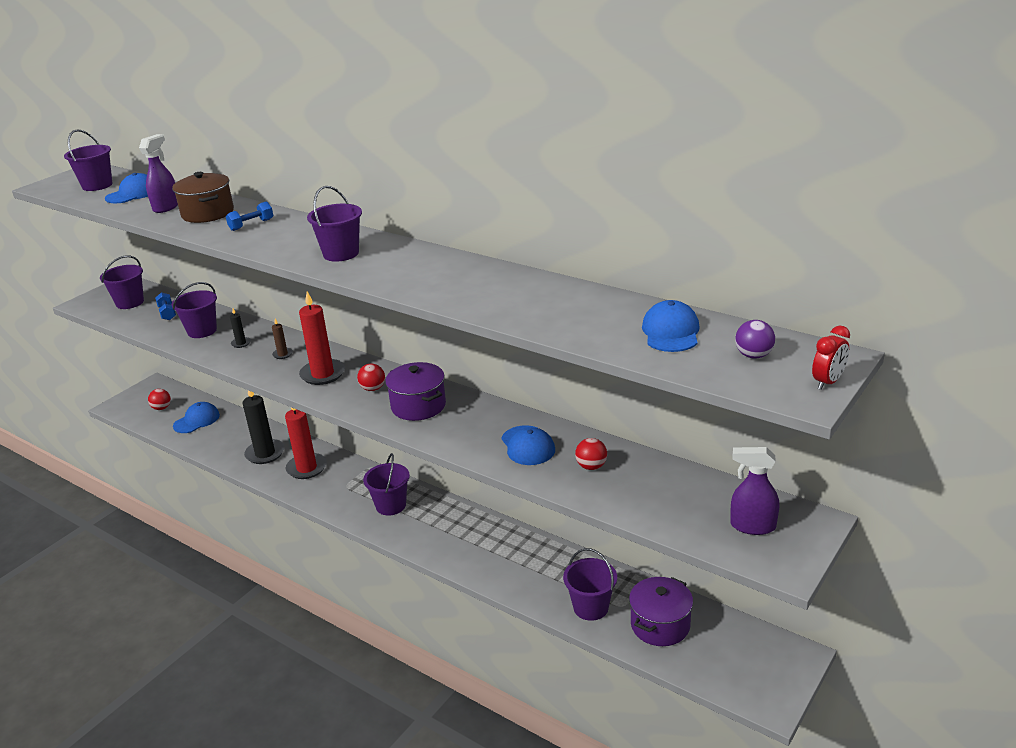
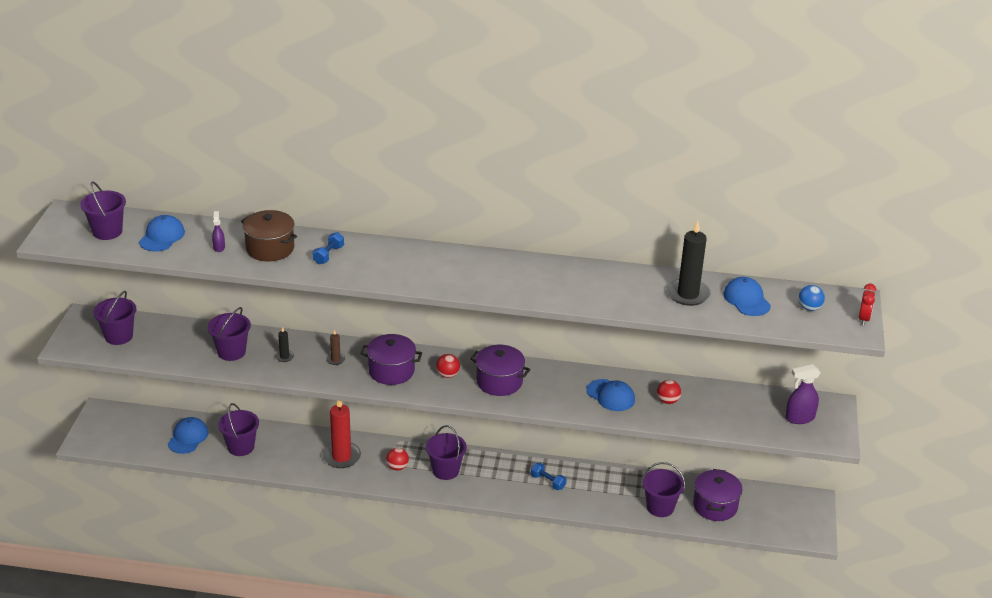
camera: 30 degrees left, 5 degrees up
purple spray bottle [139,134,178,213] -> purple spray bottle [212,211,225,252], size x0.57
red ball [148,389,171,410] -> red ball moved to [386,448,409,470]
blue dumbbell [155,292,176,320] -> blue dumbbell moved to [531,463,567,490]
black candle [242,391,285,464] -> black candle moved to [667,220,710,306]
red candle [299,292,345,385] -> purple pot [360,334,422,385]
purple bucket [307,186,362,262] -> purple bucket moved to [218,403,259,456]
purple ball [735,320,775,359] -> blue ball [798,285,825,311]

